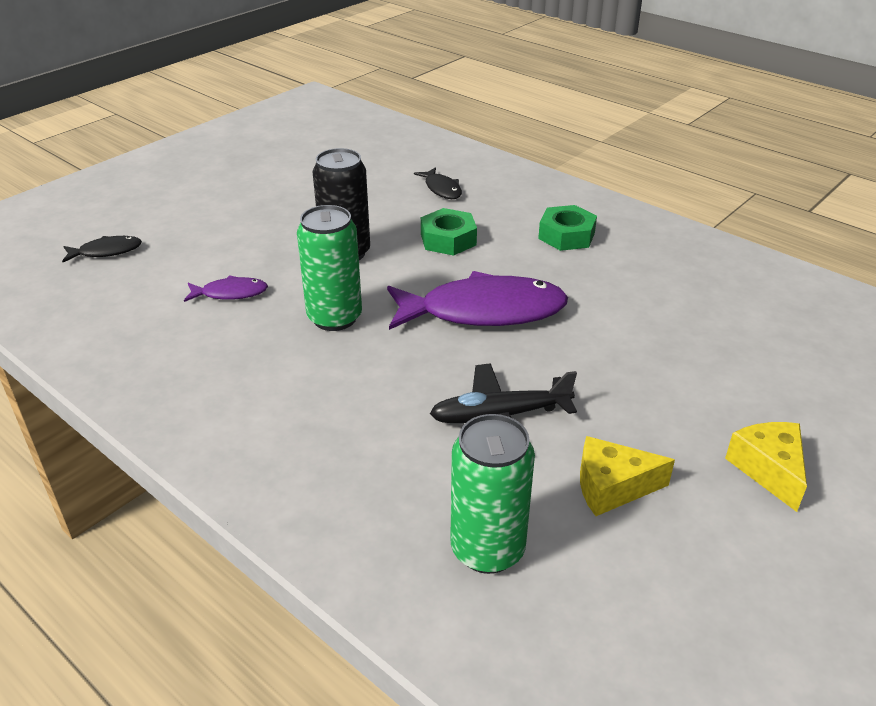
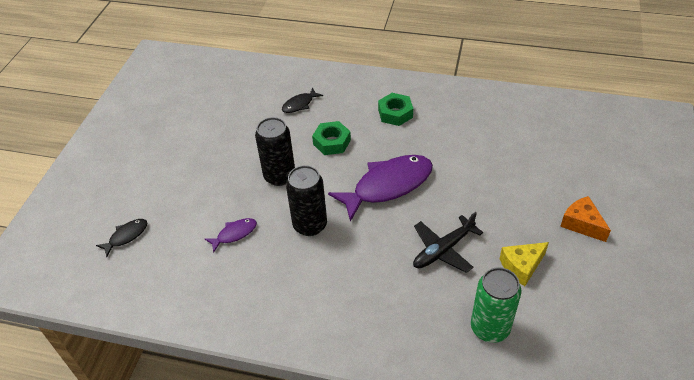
camera: 25 degrees left, 10 degrees up
green can [297,205,362,331] -> black can [286,165,327,236]
black fish [414,167,462,199] -> black fish turned 105 degrees clockwise [282,88,323,113]
yellow cheese [725,422,807,512] -> orange cheese [560,196,611,242]

